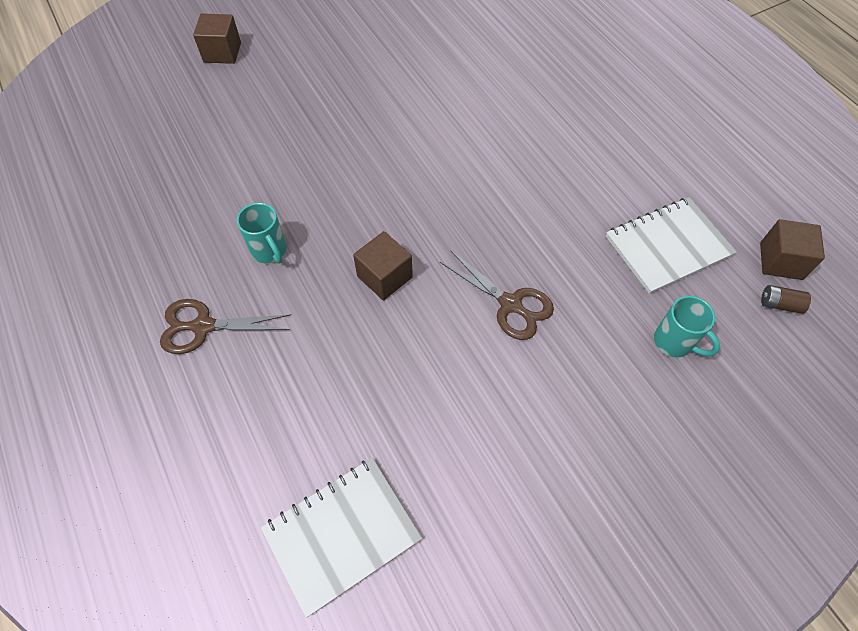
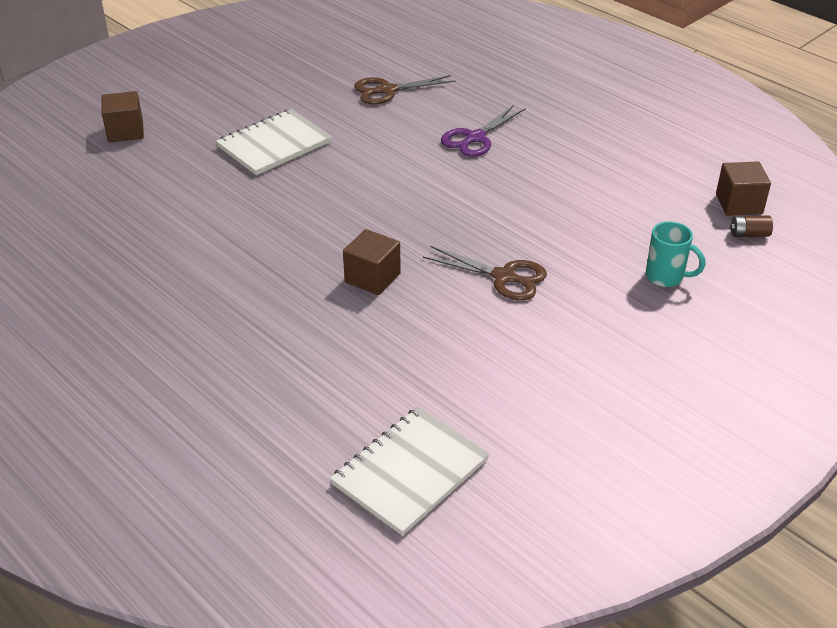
camera: 15 degrees left, 20 degrees down
brown scissors [160,299,291,354] -> brown scissors moved to [354,75,455,105]
turquoise mug [237,203,286,263] -> none
white notebook [606,197,737,294] -> white notebook moved to [216,109,332,175]
none -> purple scissors [441,105,526,157]

